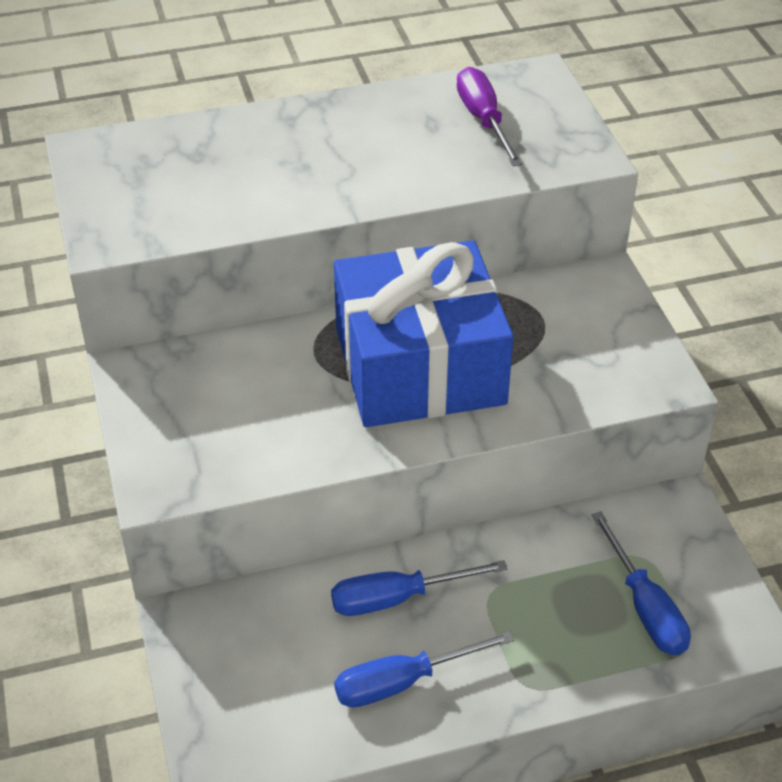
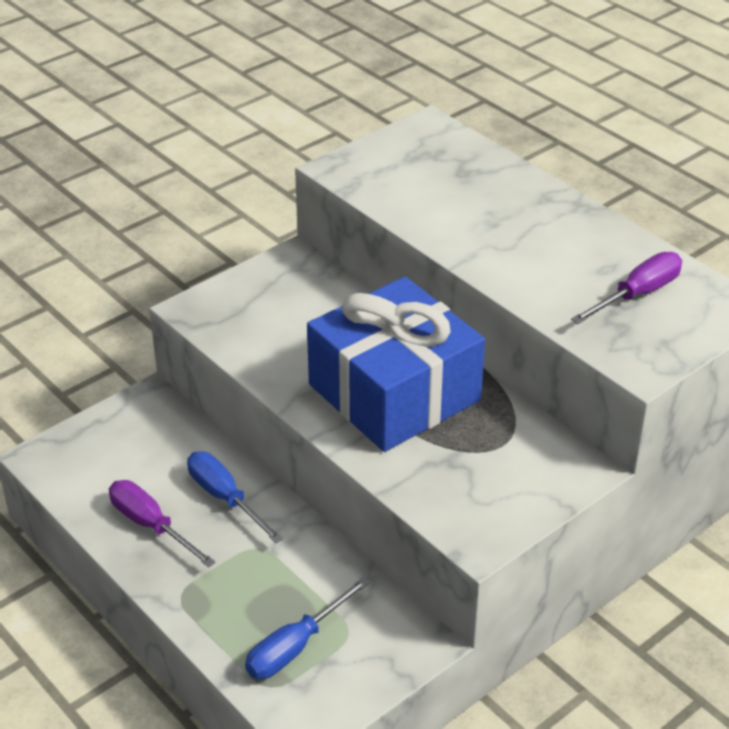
camera: 65 degrees right, 5 degrees down
blue screwdriver [334,631,514,708] -> purple screwdriver [109,480,215,567]

